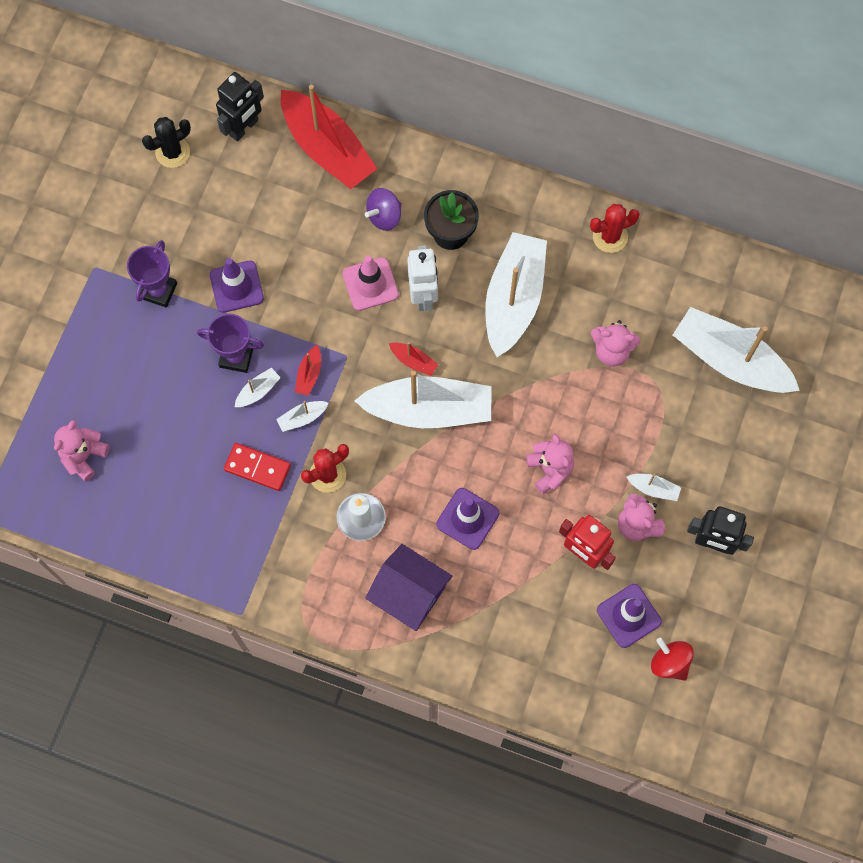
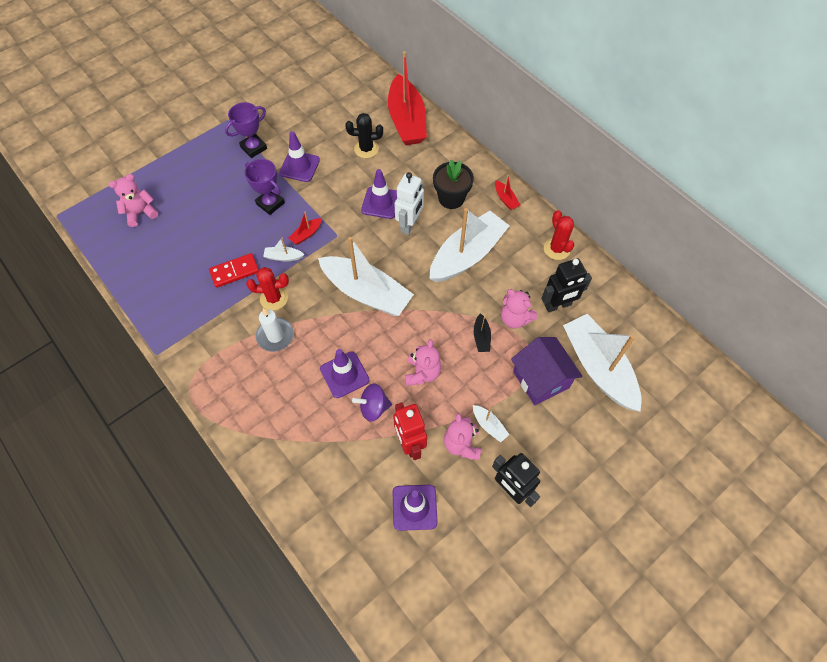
camera: 30 degrees right, 10 degrees down
black cactus [142,117,191,168] -> black cactus moved to [345,113,383,158]
black robot [216,72,264,141] -> black robot moved to [541,258,592,313]
red domino [224,443,291,491] -> red domino turned 75 degrees counterclockwise [209,253,259,288]
white boat [235,368,281,407] -> none
pink traffic cone [343,255,399,311] -> purple traffic cone [361,169,397,219]
purple spinning top [365,188,402,231] -> purple spinning top moved to [352,383,392,421]
purple house [365,544,452,631] -> purple house moved to [511,337,583,405]
red boat [389,342,439,376] -> red boat moved to [495,175,520,210]
red cactus [590,204,640,253] -> red cactus turned 60 degrees clockwise [544,210,574,260]
red spinning top [651,638,694,681] -> none
none -> black boat [474,313,491,352]

